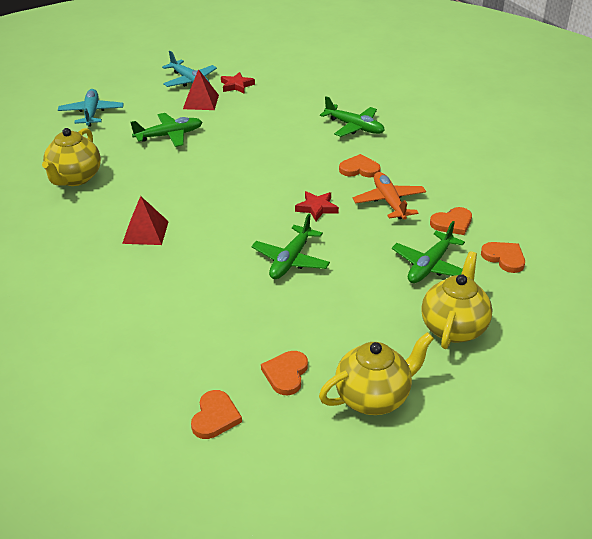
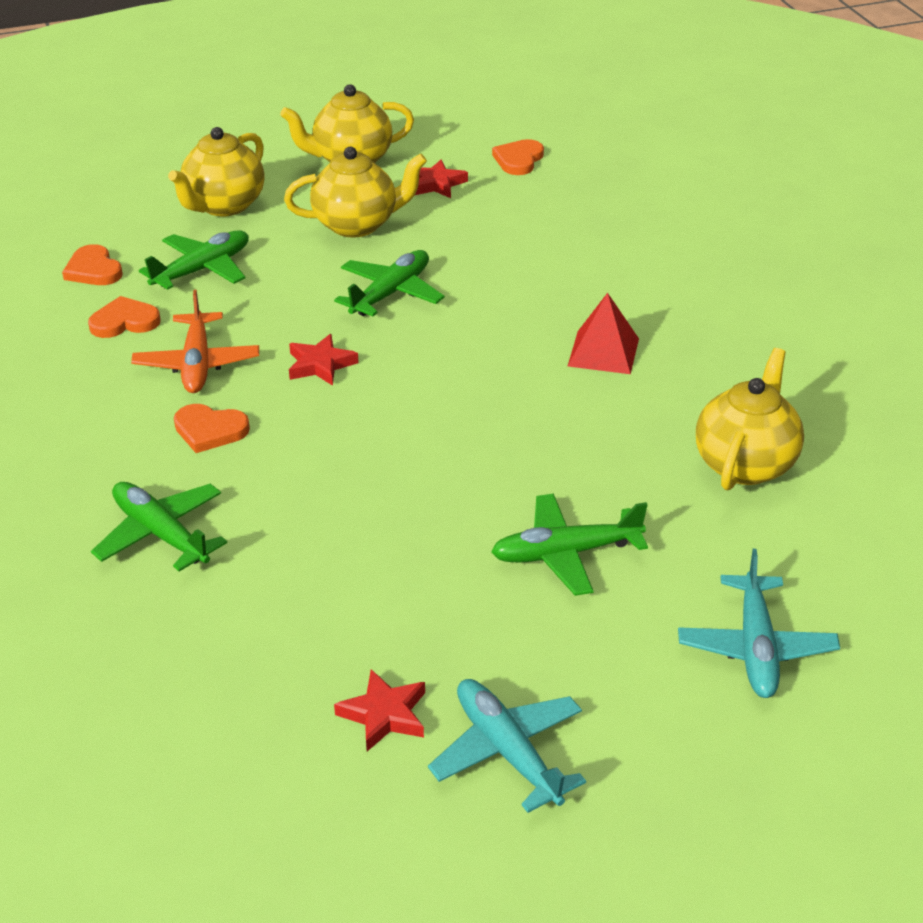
camera: 170 degrees left, 0 degrees up
red pyramid [183,69,219,110] -> none
orange heart [261,351,308,395] -> red star [415,160,468,198]
none -> yellow teapot [284,147,427,238]

